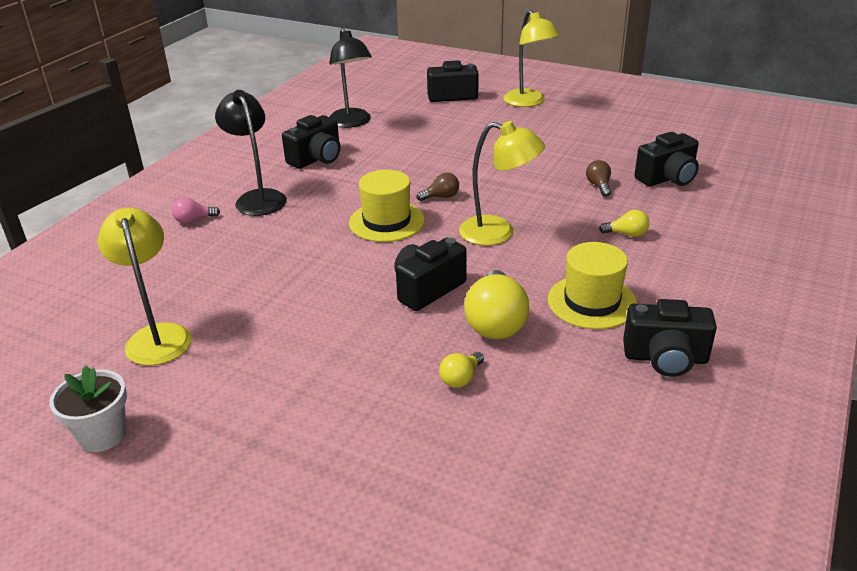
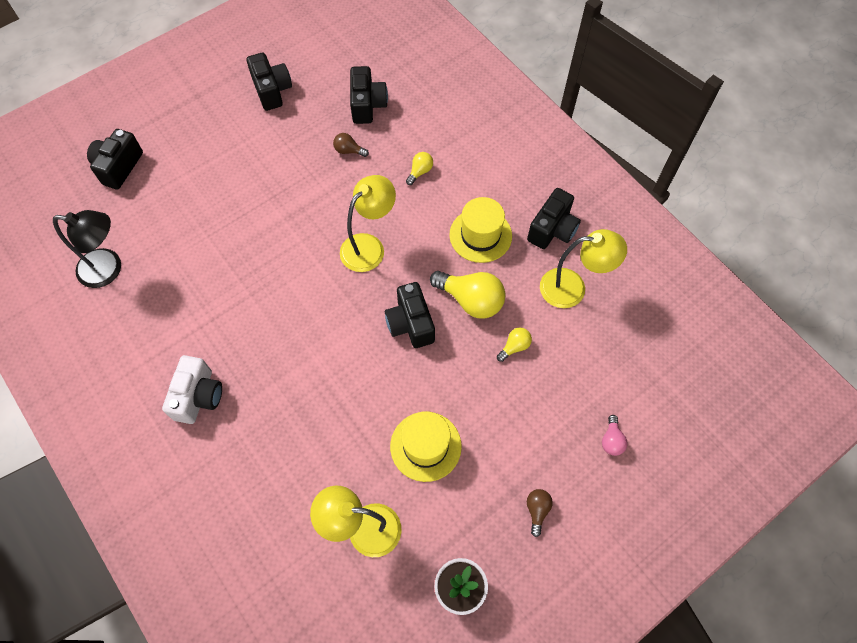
camera: 65 degrees left, 30 degrees up
pink light bulb [172,198,220,224] -> pink light bulb moved to [602,415,627,456]
black lamp [215,90,287,216] -> white camera [162,355,222,424]
black camera [282,115,341,169] -> black camera moved to [246,53,292,111]
yellow hat [349,170,425,242] -> yellow hat moved to [390,411,462,482]
brown light bulb [417,173,459,201] -> brown light bulb moved to [527,489,553,537]
yellow light bulb [439,352,484,388] -> yellow light bulb turned 105 degrees counterclockwise [497,328,532,362]
yellow lamp [503,10,560,107] -> yellow lamp moved to [540,229,627,308]

